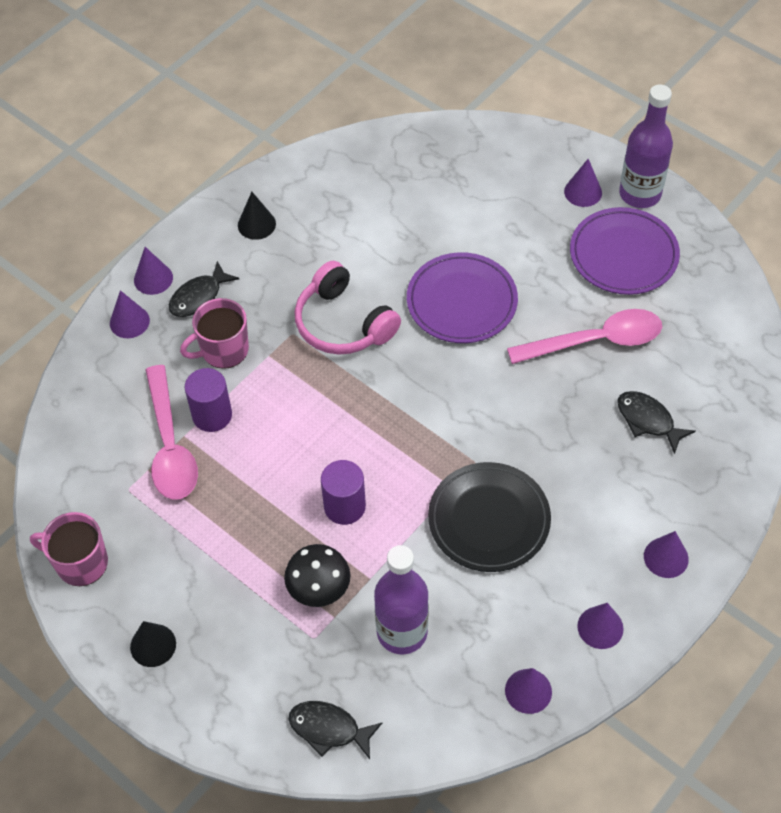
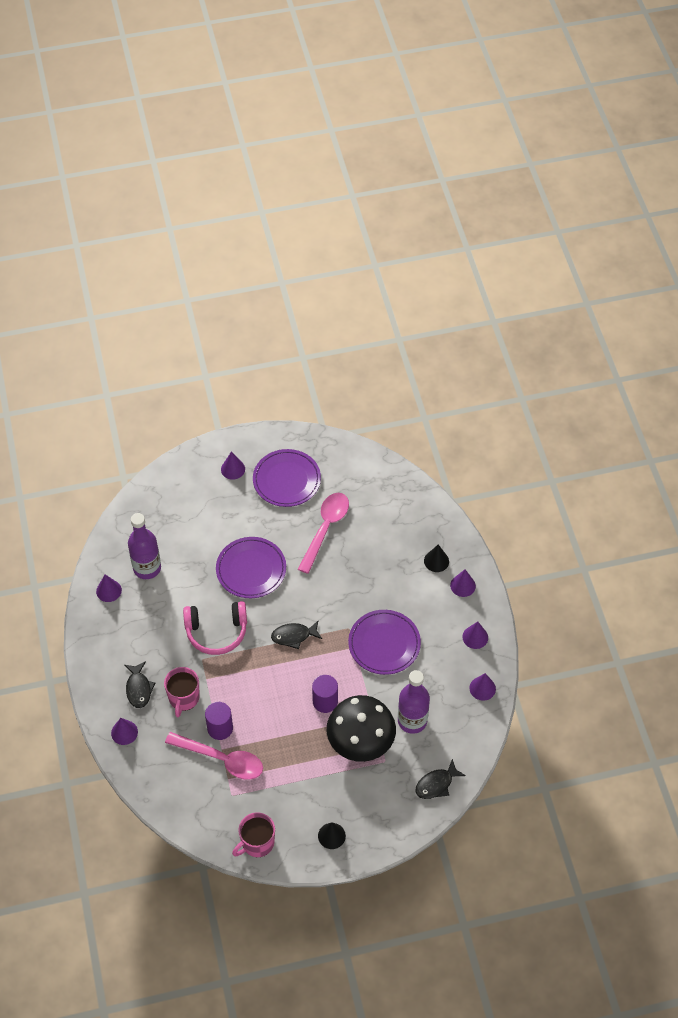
camera: 55 degrees left, 0 degrees up
purple cone [134,247,173,295] -> purple cone moved to [96,575,122,602]
black cone [238,192,276,240] -> black cone moved to [424,545,449,572]
black mushroom [284,544,350,607] -> black mushroom [327,695,396,762], size x1.77
black plate [428,462,551,572] -> purple plate [348,610,421,675]
black fish [618,391,696,454] -> black fish moved to [271,621,322,649]
purple bottle [619,84,673,208] -> purple bottle moved to [128,513,161,579]

